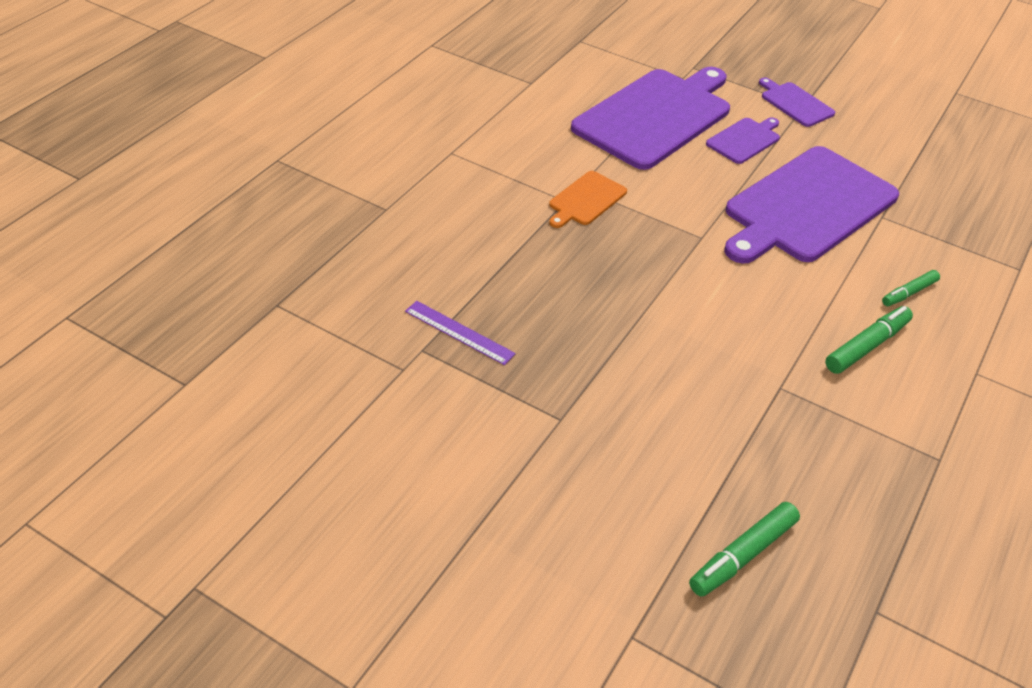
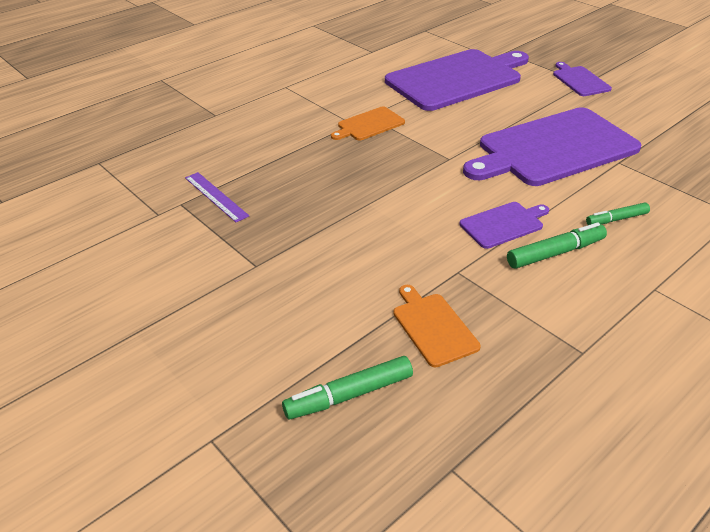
camera: 20 degrees right, 5 degrees down
purple cutting board [706,117,780,164] -> purple cutting board moved to [459,202,549,249]
none -> orange cutting board [393,285,481,367]

